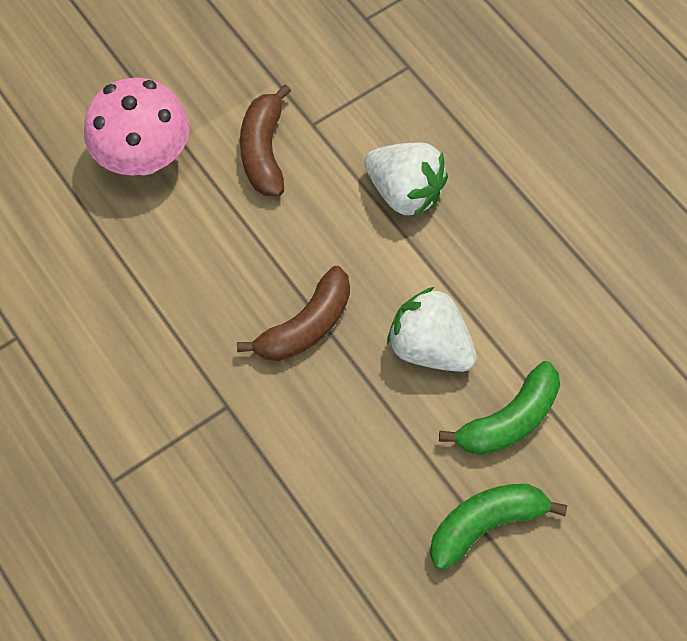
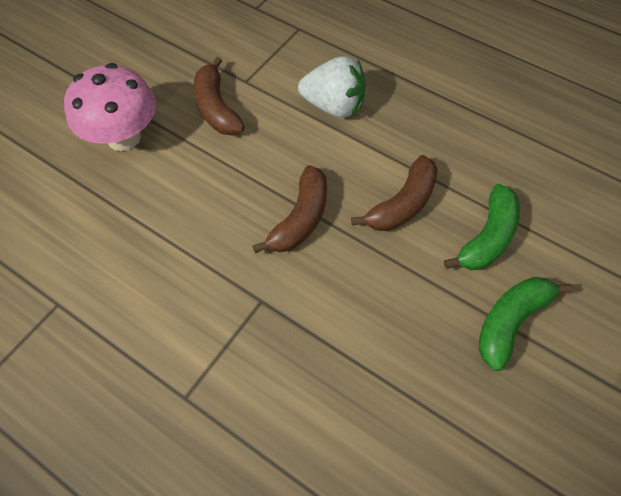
camera: 20 degrees left, 5 degrees down
white strawberry [387,287,477,372] -> brown banana [351,155,438,231]

